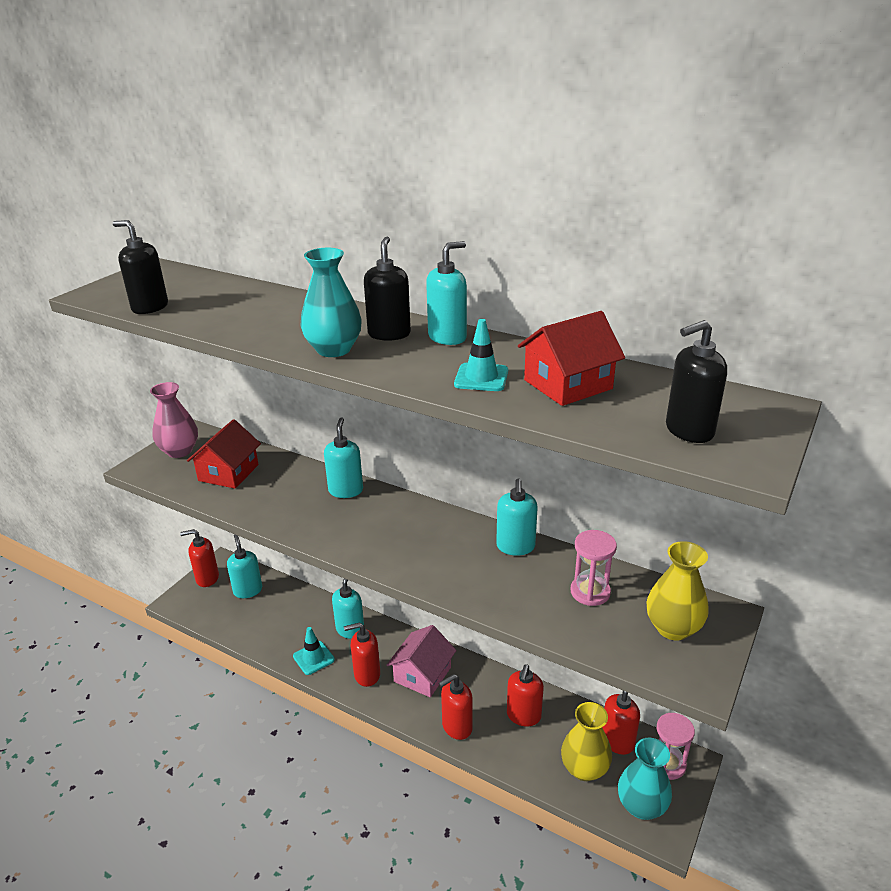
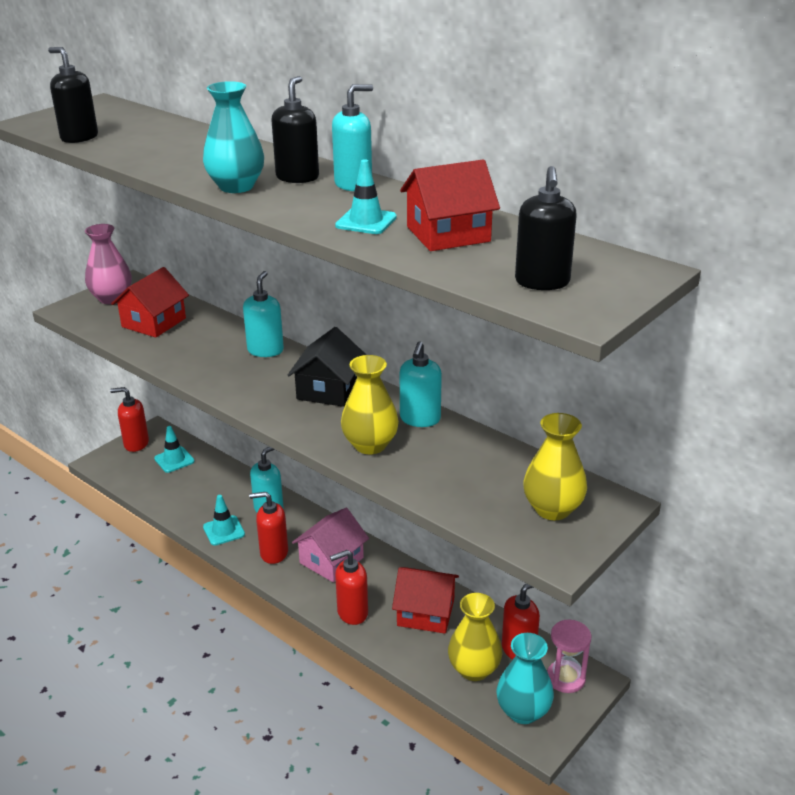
camera: 10 degrees right, 0 degrees up
turquoise soap dispenser [227,534,262,598] -> turquoise traffic cone [154,426,195,473]
red soap dispenser [507,665,544,726] -> red house [392,567,459,634]
pink hourglass [571,530,617,606] -> none
black soap dispenser [666,320,727,443] -> black soap dispenser turned 75 degrees counterclockwise [515,166,577,290]
none -> black house [288,327,366,407]
none -> yellow vase [341,355,399,454]

